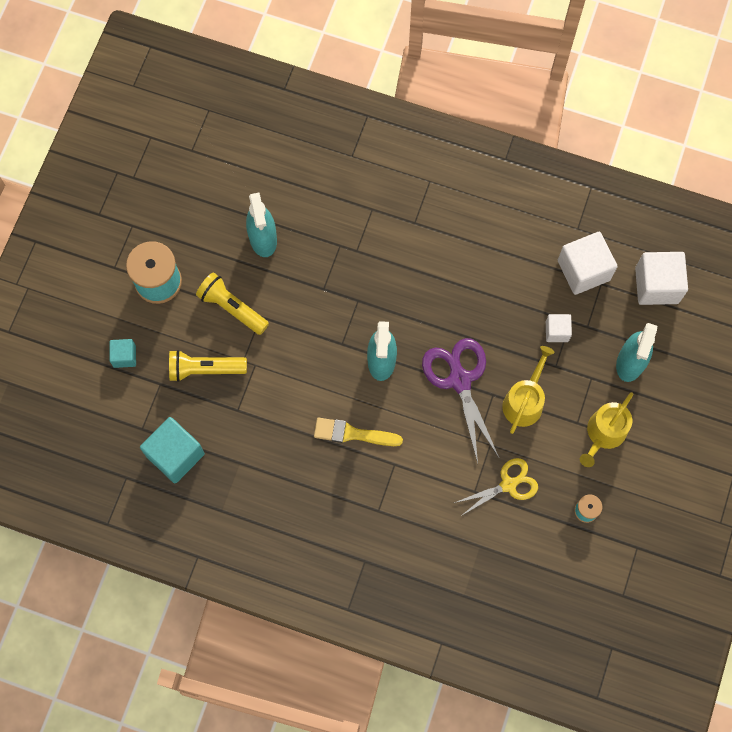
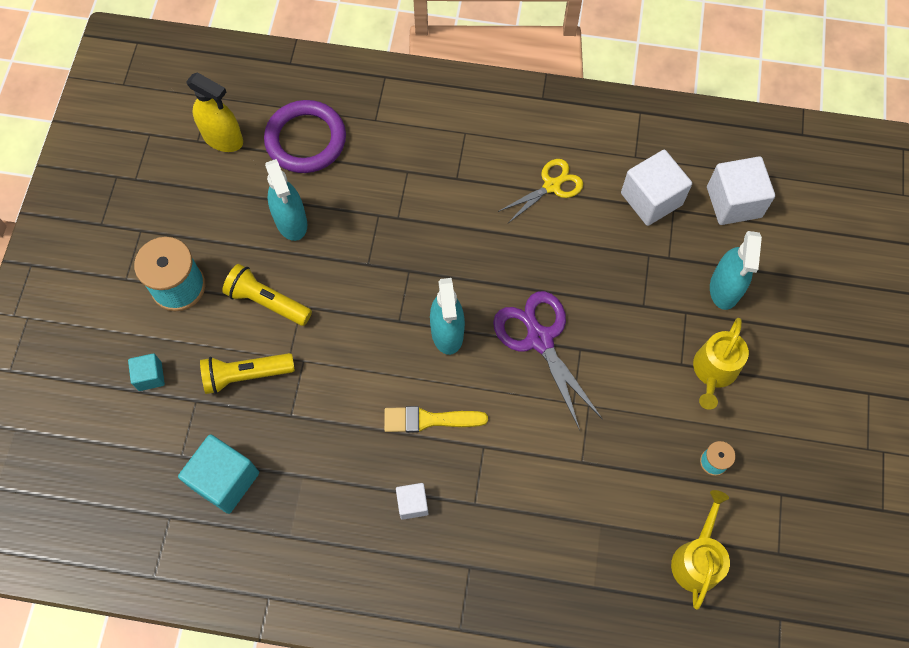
camera: 10 degrees left, 5 degrees down
yellow scissors [454,458,538,516] -> yellow scissors moved to [498,159,583,223]
yellow watering can [502,346,555,434] -> yellow watering can moved to [671,490,730,610]
white cube [546,314,572,342] -> white cube moved to [396,483,428,520]
none -> yellow spray bottle [186,72,243,152]
none -> purple ring [264,100,346,173]

